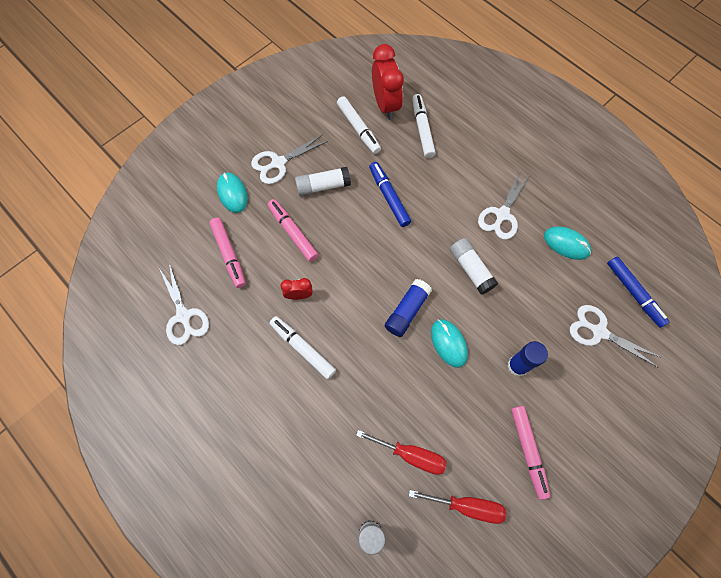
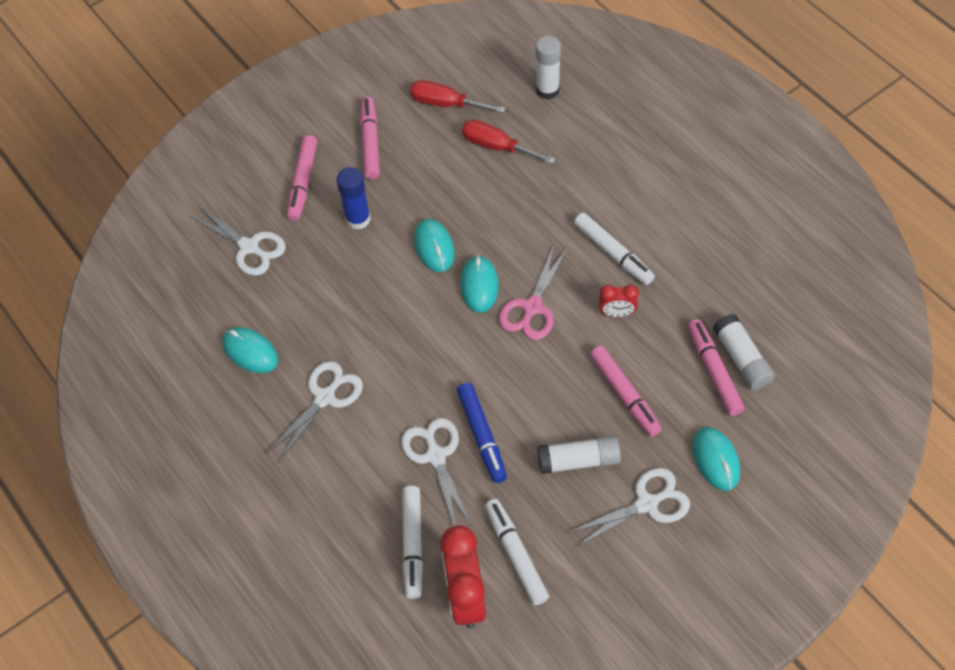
camera: 170 degrees left, 10 degrees down
white scissors [159,263,209,345] -> white scissors moved to [401,418,471,526]
blue glue stick [385,279,432,337] -> turquoise mouse [460,255,499,313]
white glue stick [450,238,498,295] -> white glue stick moved to [713,314,775,390]
blue marker [607,256,669,328] -> none
none -> pink marker [287,135,317,221]
none -> pink scissors [499,245,568,340]

